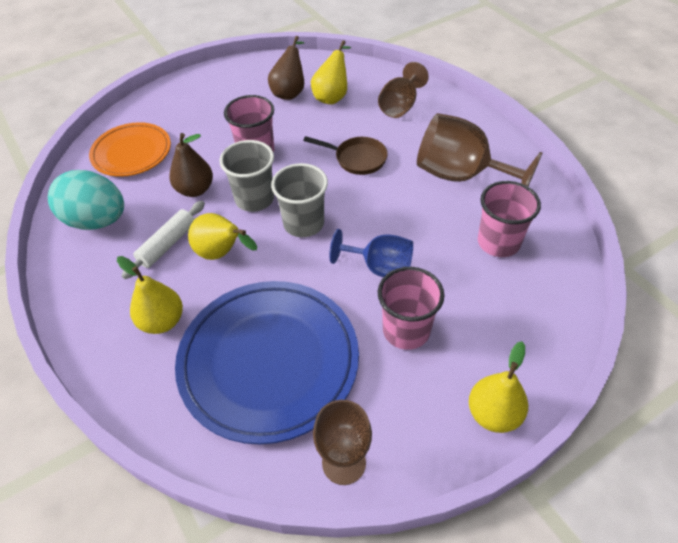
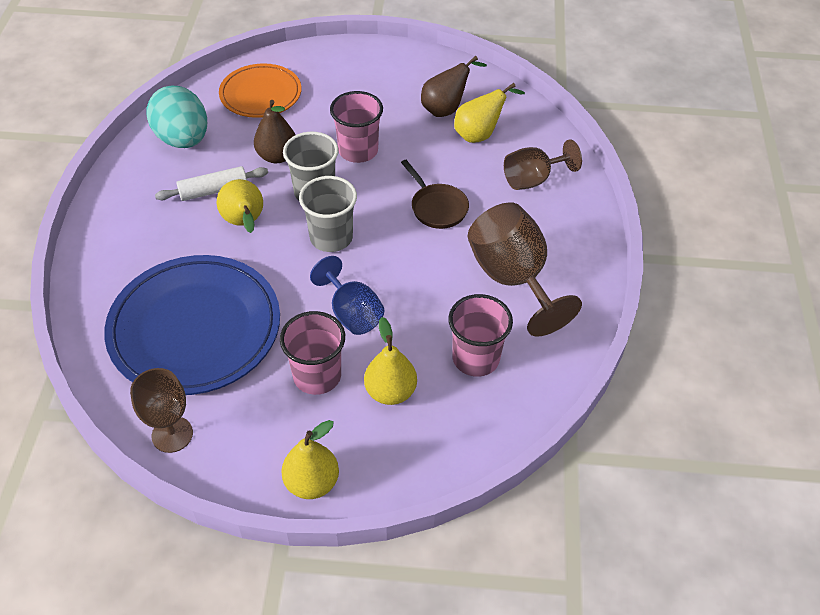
camera: 35 degrees right, 0 degrees up
yellow pear [117,256,183,334] -> yellow pear moved to [364,317,417,405]

